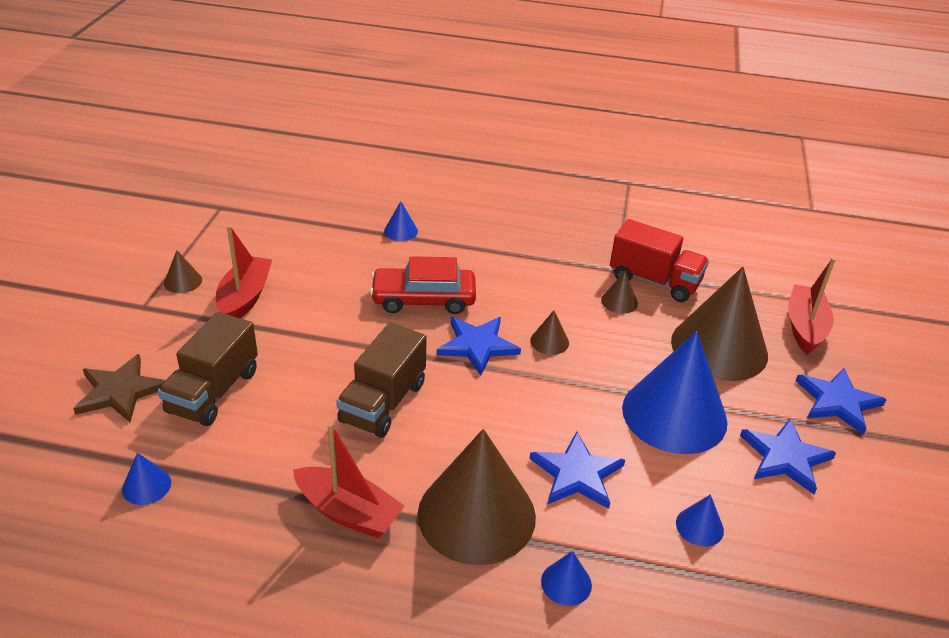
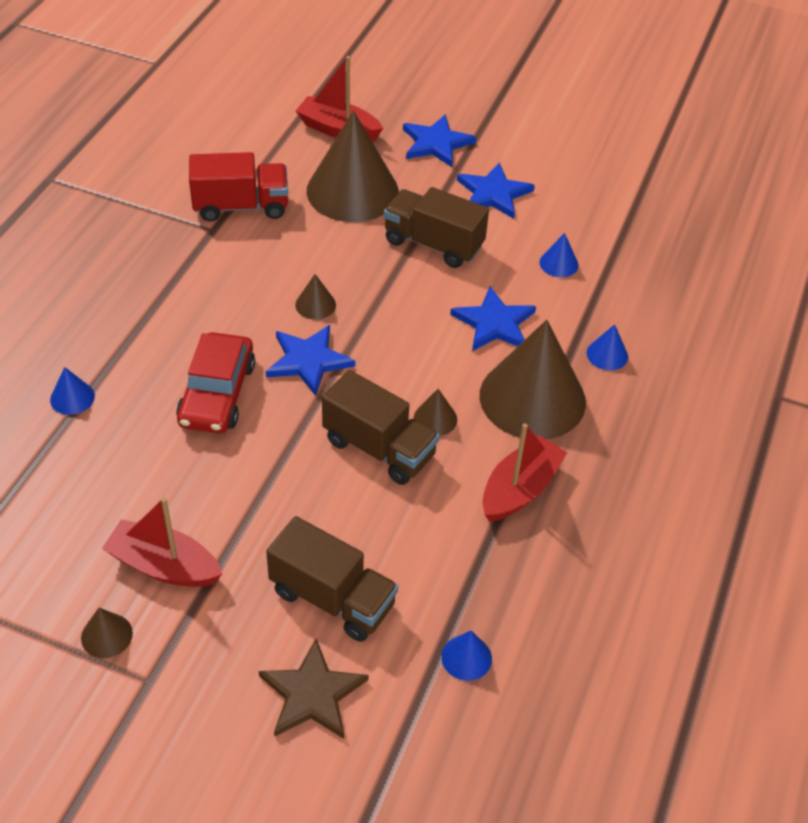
camera: 80 degrees left, 10 degrees up
brown cone [601,271,638,314] -> brown cone moved to [414,389,457,436]
red truck [610,219,709,302] -> red truck turned 45 degrees clockwise [189,152,288,221]
blue cone [622,331,727,454] -> brown truck [384,187,489,268]

